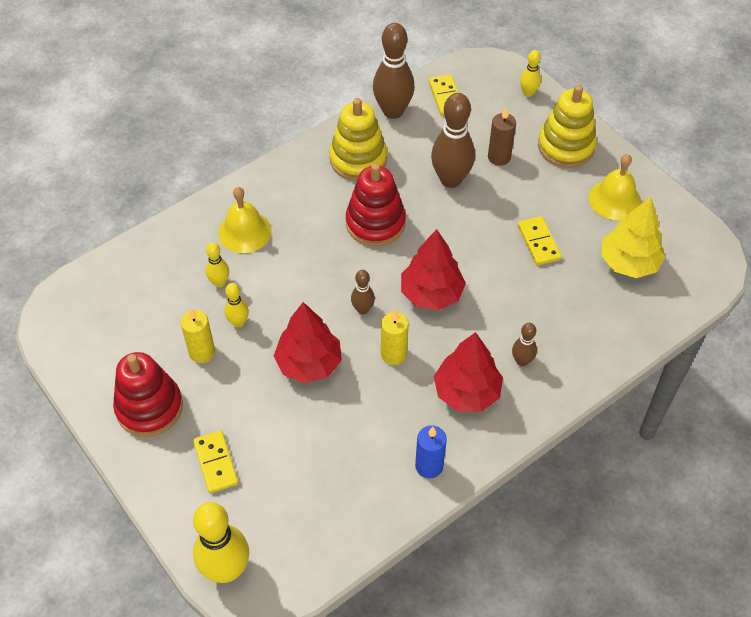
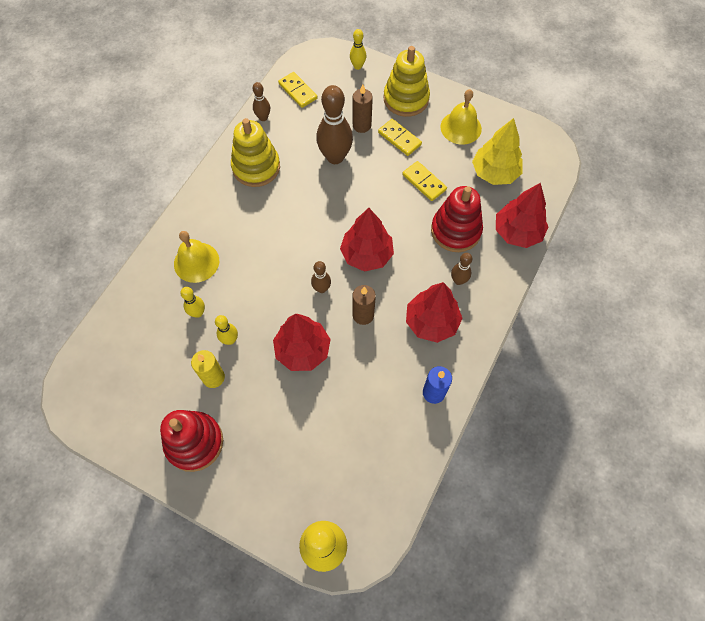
camera: 25 degrees left, 10 degrees up
yellow domino [193,430,238,493] -> yellow domino moved to [378,119,422,156]
red stacking toy [346,163,406,246] -> red stacking toy moved to [431,186,483,252]
brown bowling pin [373,23,415,119] -> brown bowling pin [253,82,270,121], size x0.51
yellow candle [381,310,409,365] -> brown candle [353,285,376,325]
none -> red tree [496,183,548,248]

